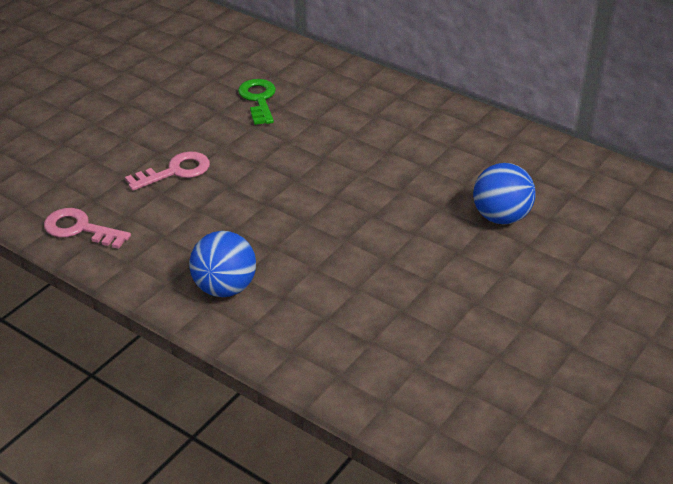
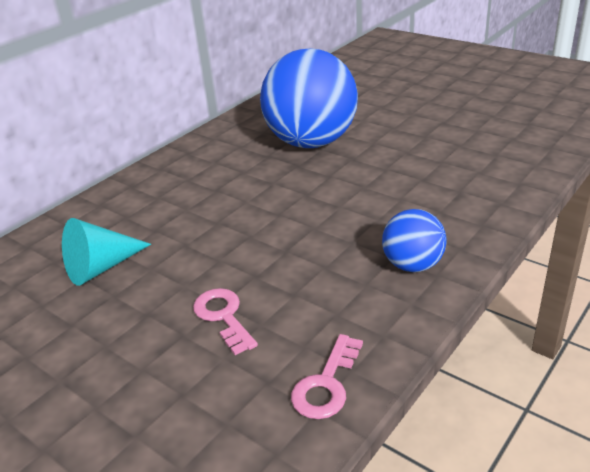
camera: 85 degrees left, 5 degrees down
green key [238,79,276,125] -> turquoise cone [62,218,151,286]
blue ball [473,163,536,225] -> blue ball [260,49,358,148], size x2.05

